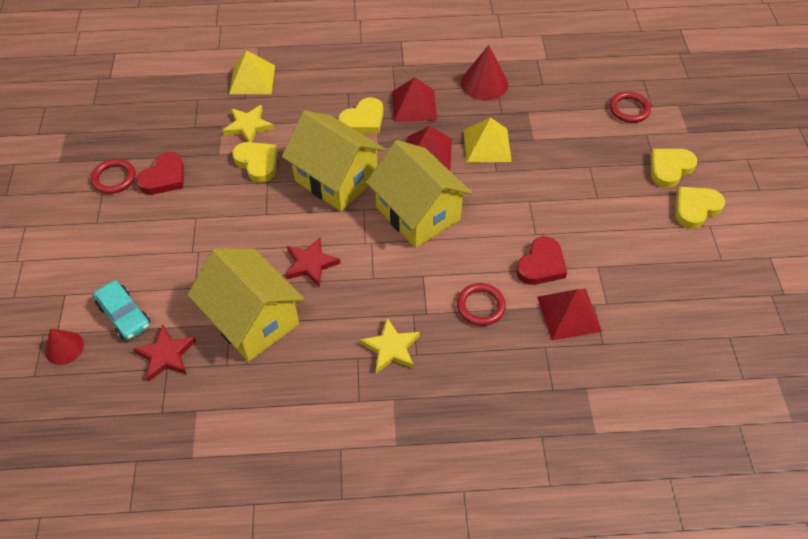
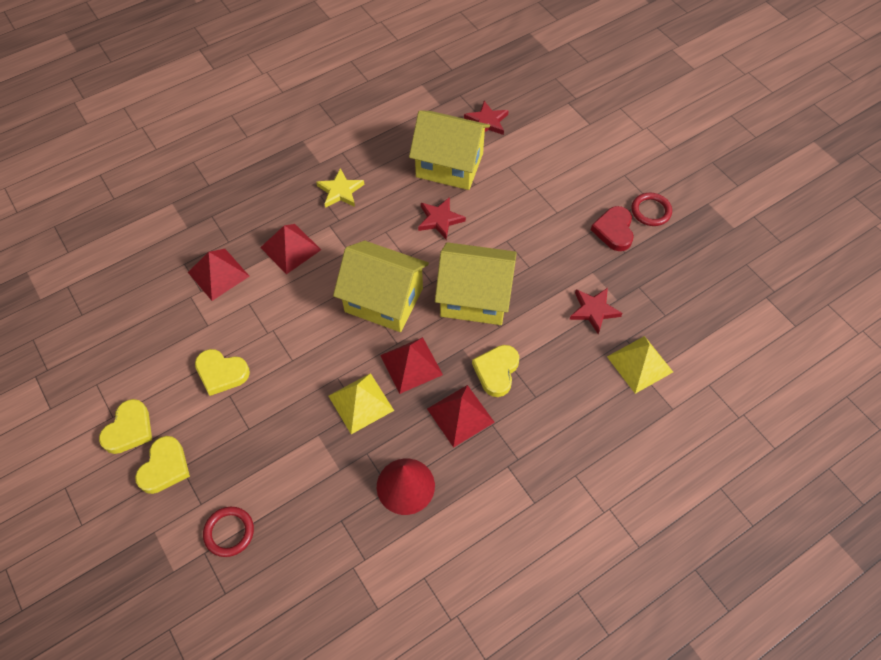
camera: 150 degrees right, 5 degrees up
red cone [45,328,84,365] -> none
turquoise car [93,280,150,340] -> none
yellow star [223,105,274,142] -> red star [569,288,623,334]
yellow heart [232,142,278,183] -> yellow heart moved to [195,349,250,396]
red ring [457,283,506,326] -> red pyramid [260,224,321,274]
red heart [516,236,567,285] -> none

